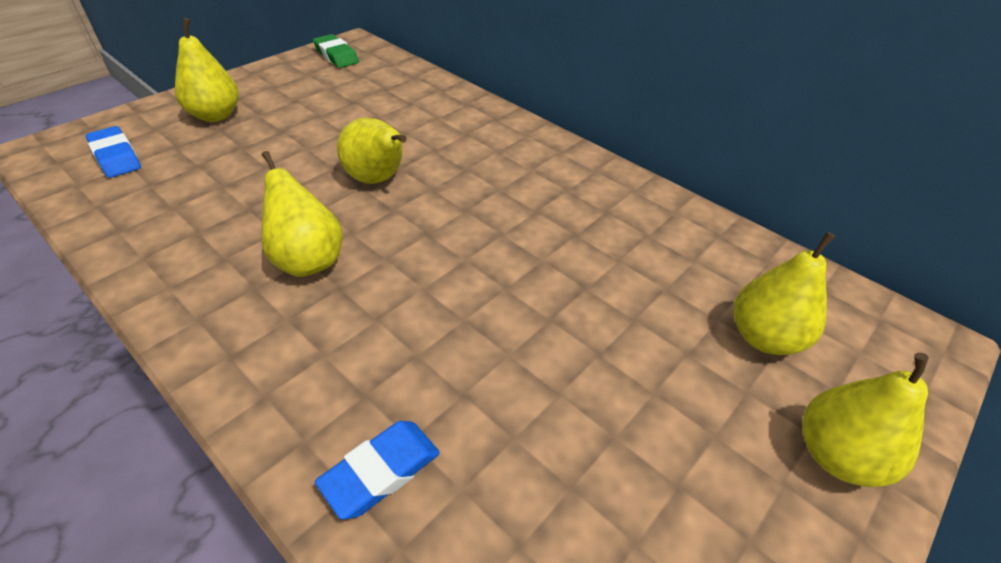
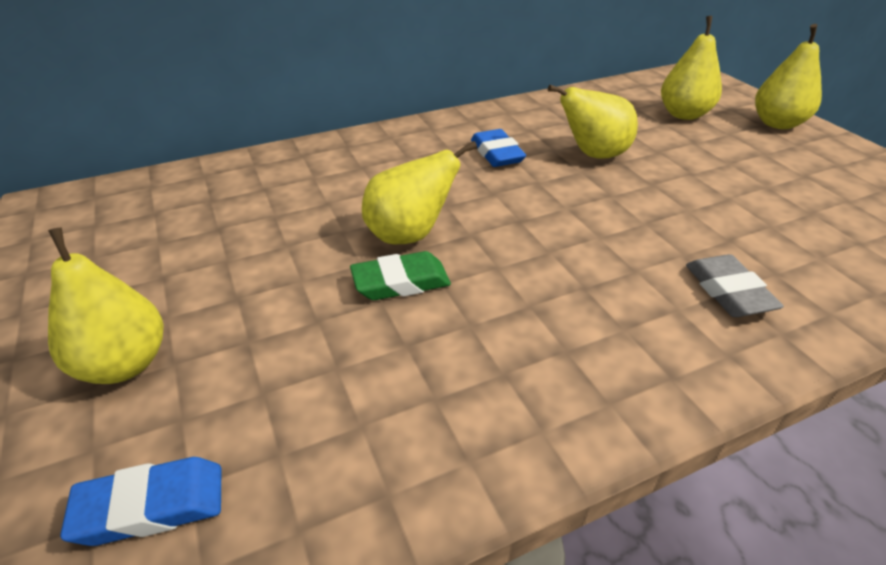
camera: 65 degrees left, 5 degrees down
yellow pear [262,151,343,277] -> yellow pear moved to [548,85,638,159]
green eraser [313,34,359,68] -> green eraser moved to [350,251,451,300]
blue eraser [315,421,440,519] -> blue eraser moved to [471,129,526,167]
none -> grey eraser [686,254,784,317]

